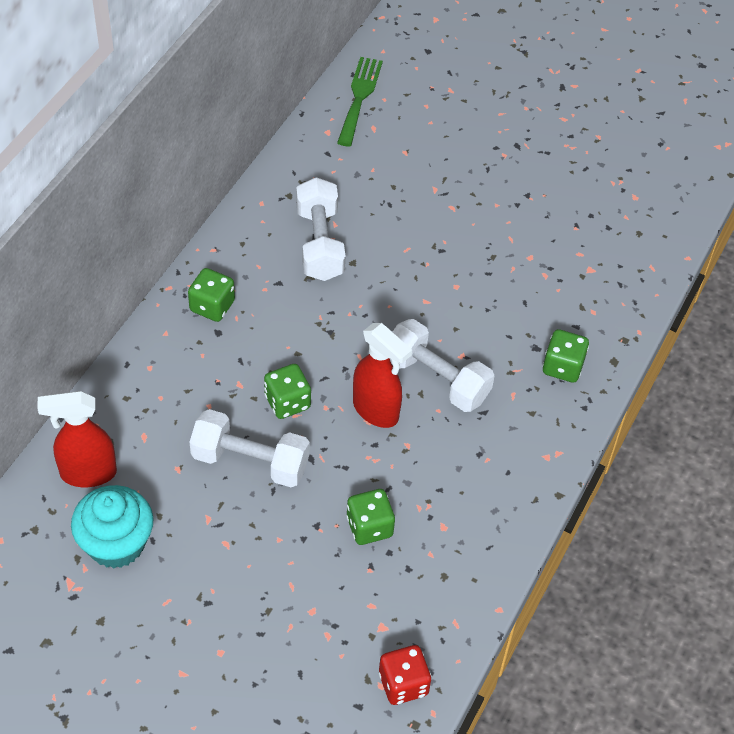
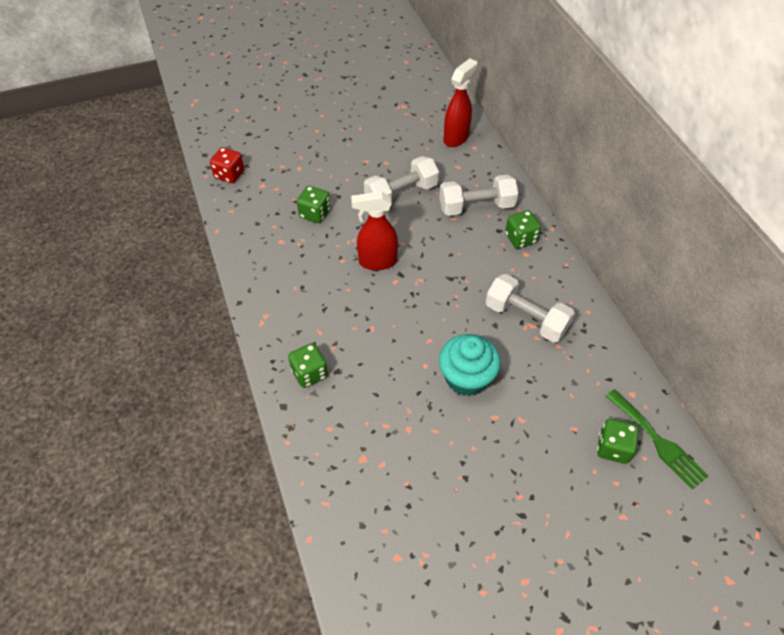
camera: 135 degrees right, 0 degrees up
turquoise cupcake [71,485,153,568] -> turquoise cupcake moved to [439,334,501,396]
green dice [264,364,311,419] -> green dice moved to [597,419,639,464]
white dumbbell [390,319,494,412] -> white dumbbell moved to [439,175,518,216]

